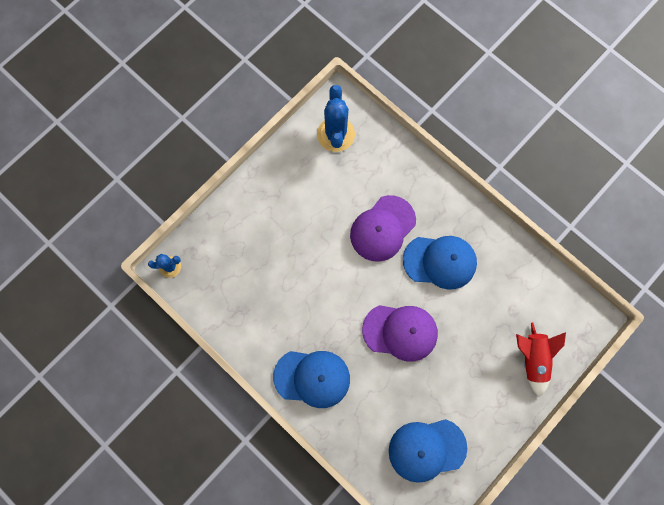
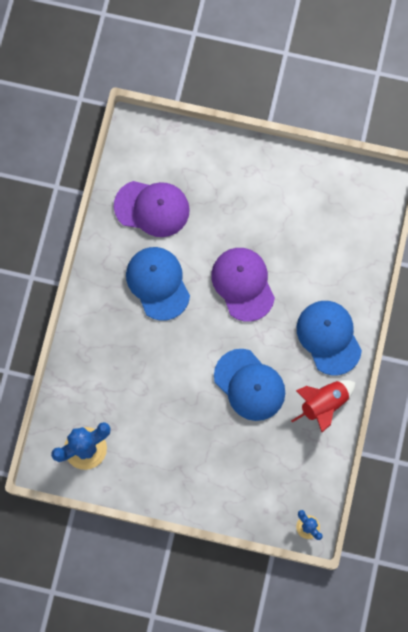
camera: 120 degrees left, 0 degrees up
purple cap [350,195,416,262] -> purple cap moved to [114,181,190,237]
blue cap [389,419,467,483] -> blue cap moved to [214,349,285,421]
red rocket [516,323,566,397] -> red rocket moved to [291,380,356,432]

